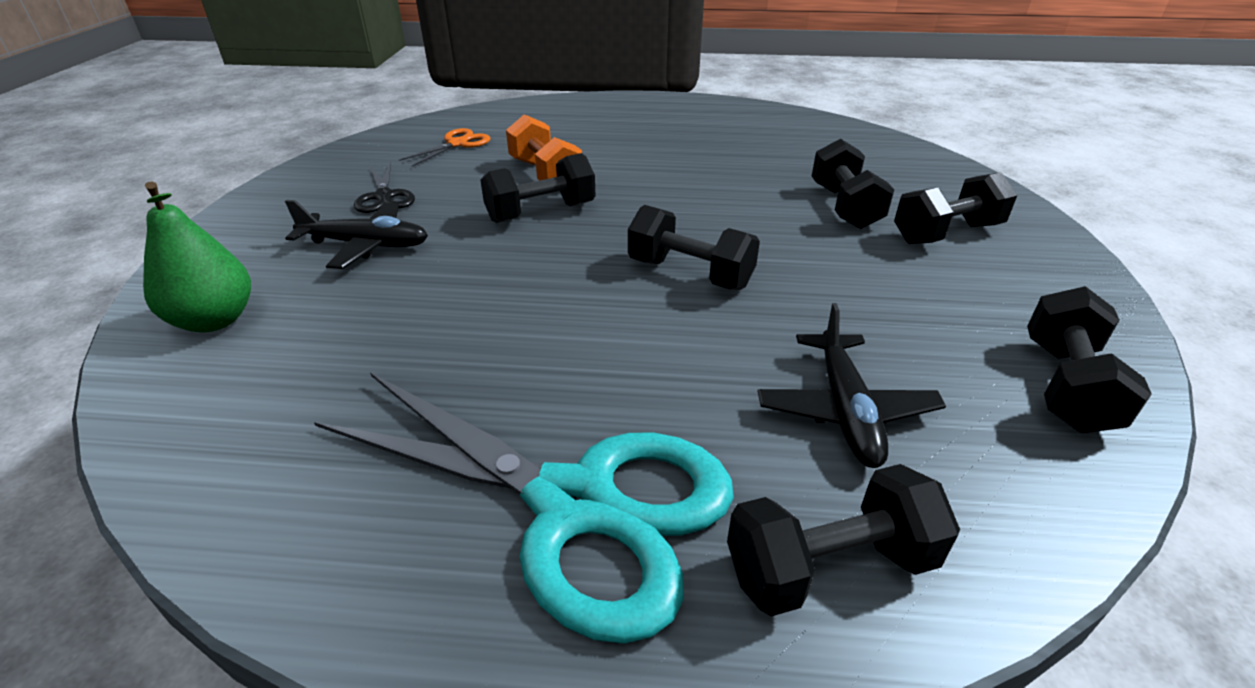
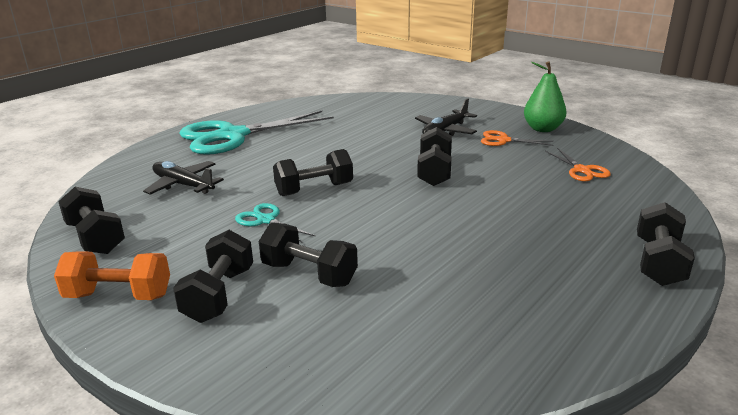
camera: 125 degrees right, 10 degrees down
green pear [143,182,251,332] -> green pear moved to [524,61,567,132]
black scissors [354,163,415,213] -> orange scissors [481,130,554,146]
orange dumbbell [506,115,582,181] -> orange dumbbell moved to [54,251,170,300]
black dumbbell [727,464,960,616] -> black dumbbell moved to [637,202,695,286]
none -> turquoise scissors [235,203,316,242]

